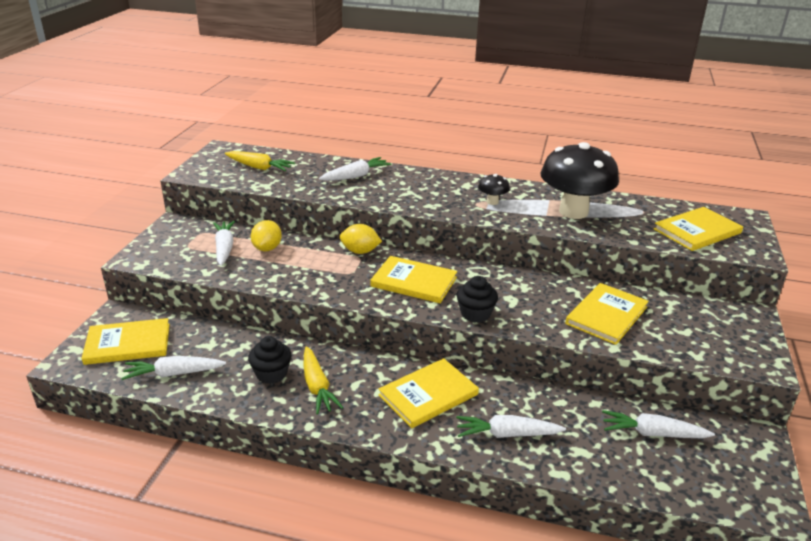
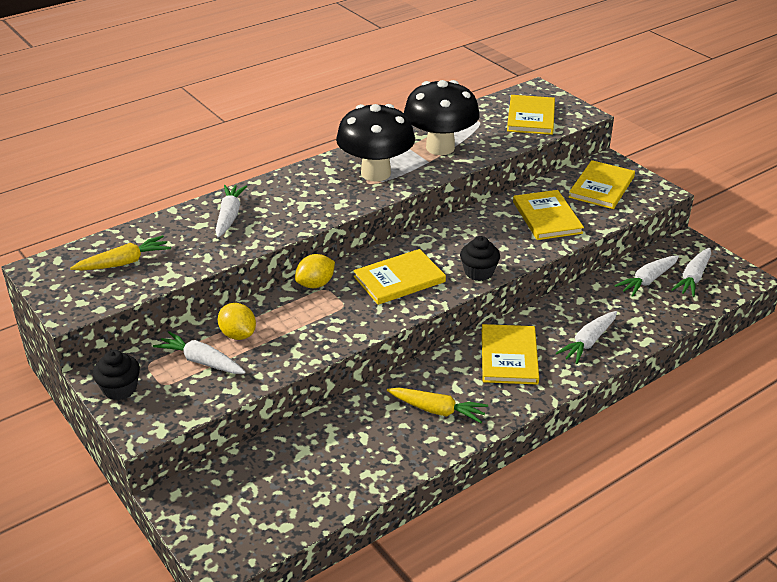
camera: 50 degrees left, 5 degrees up
yellow book [81,318,170,365] -> yellow book moved to [569,160,635,209]
white carrot [121,356,226,380] -> white carrot moved to [671,248,711,297]
black cupcake [248,336,291,384] -> black cupcake moved to [93,350,140,400]
black mushroom [478,174,510,205] -> black mushroom [336,104,415,182], size x2.36

